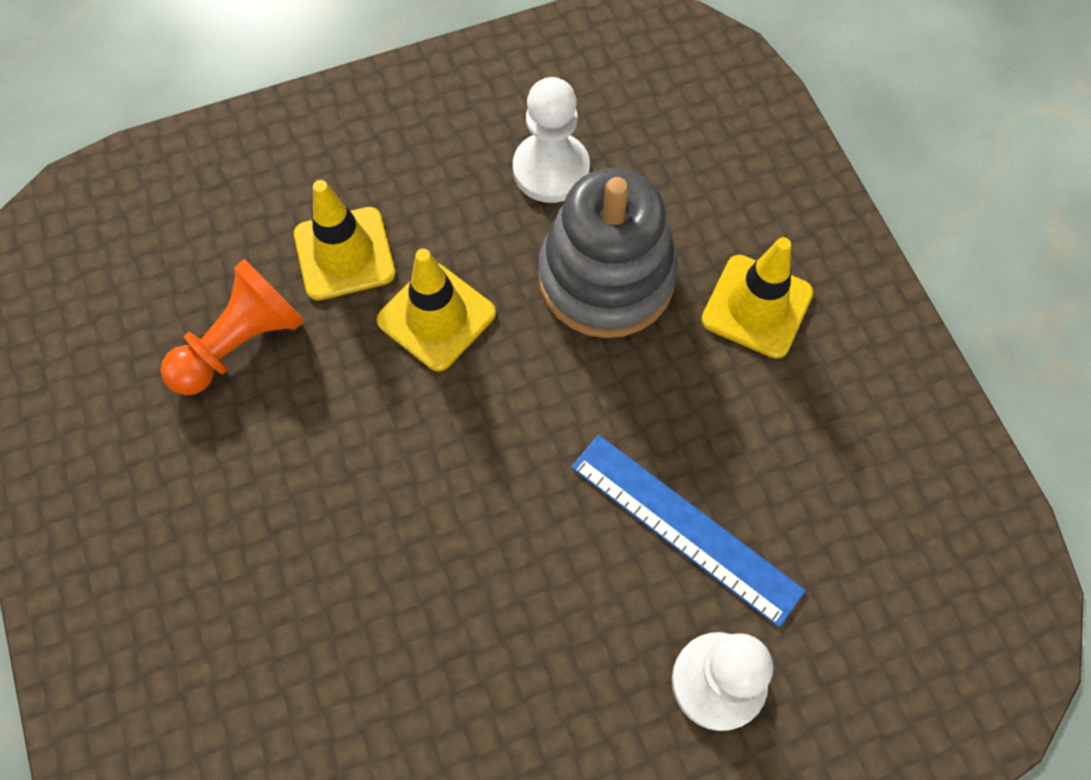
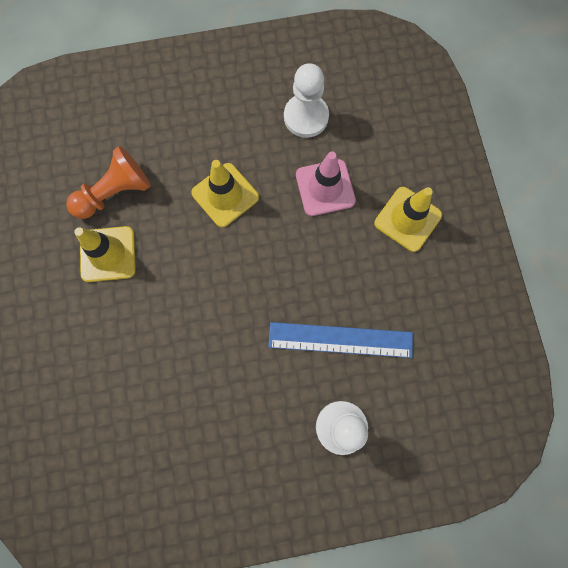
camera: 10 degrees right, 10 degrees up
yellow traffic cone [294,180,395,301] -> yellow traffic cone moved to [74,226,136,282]
grey stacking toy [538,168,678,338] -> pink traffic cone [296,151,356,216]
blue ruler [571,435,806,627] -> blue ruler turned 45 degrees counterclockwise [268,322,413,358]

